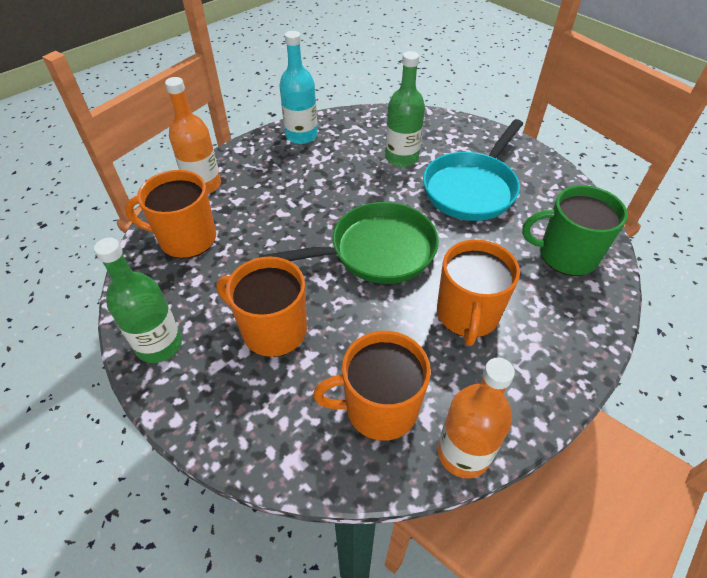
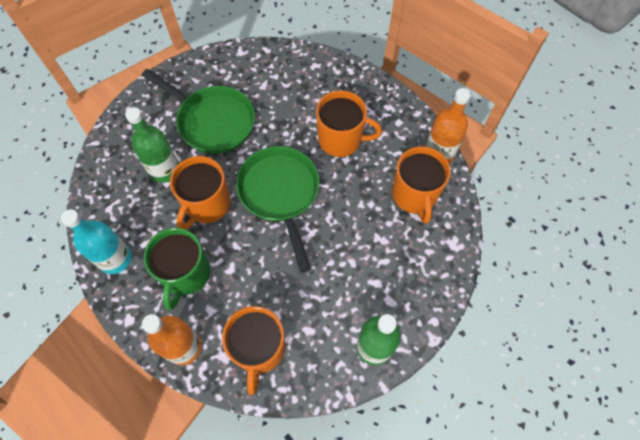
camera: 90 degrees left, 15 degrees up
orange mug [216,256,307,357] -> orange mug moved to [170,156,230,229]
turquoise pan [423,119,523,221] -> green pan [142,69,255,154]
green mug [522,185,628,276] -> green mug moved to [144,228,210,310]

